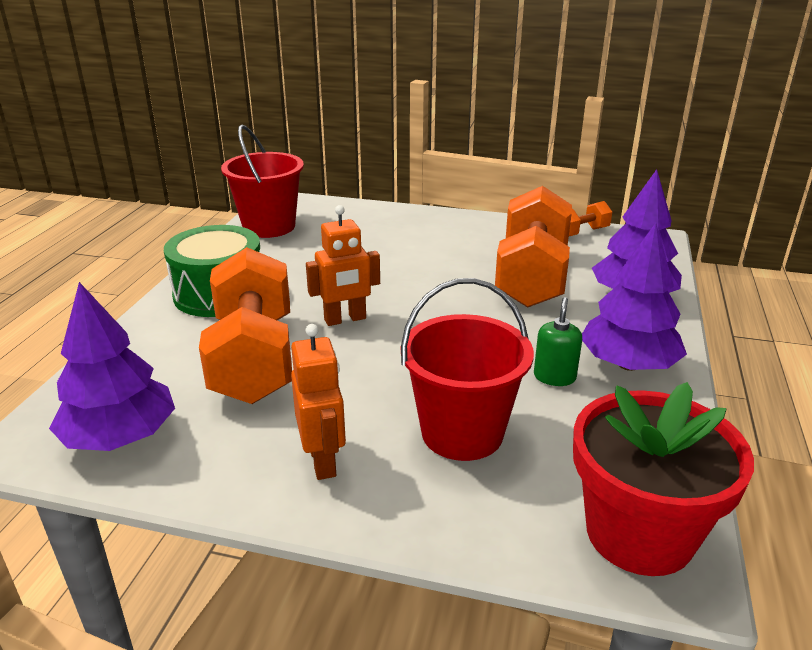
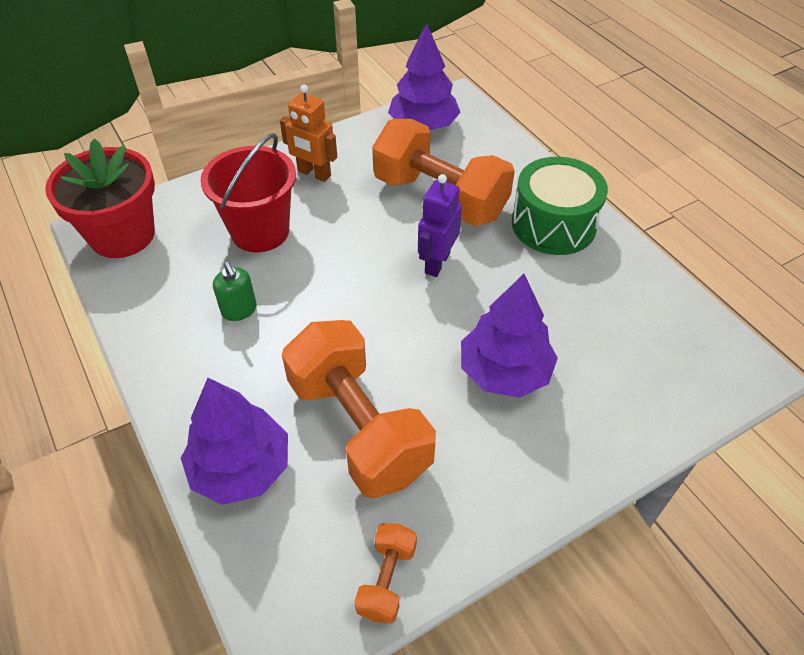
camera: 135 degrees right, 20 degrees up
red bucket [221,125,304,238] -> none
orange robot [306,205,380,326] -> purple robot [418,174,462,277]
purple tree [582,223,687,371] -> purple tree moved to [461,274,558,398]

